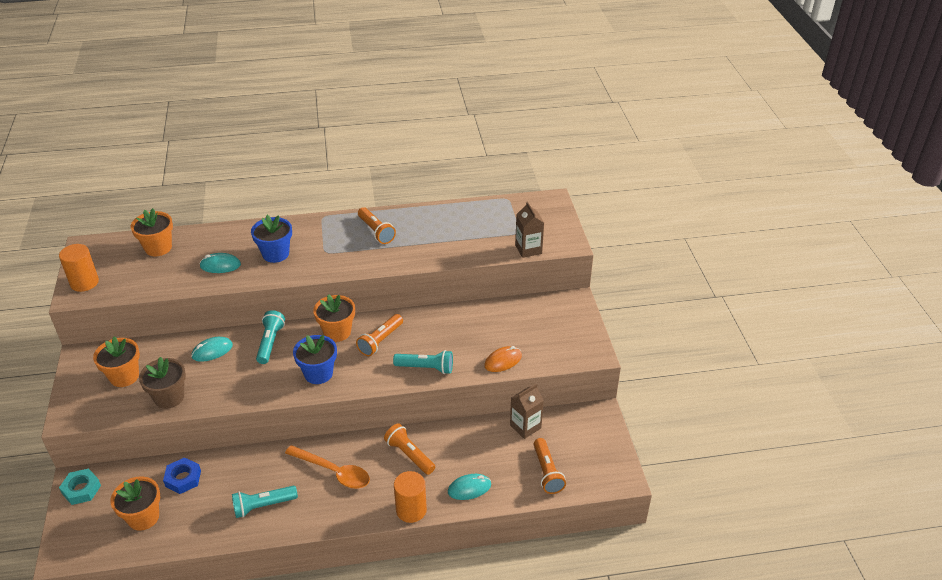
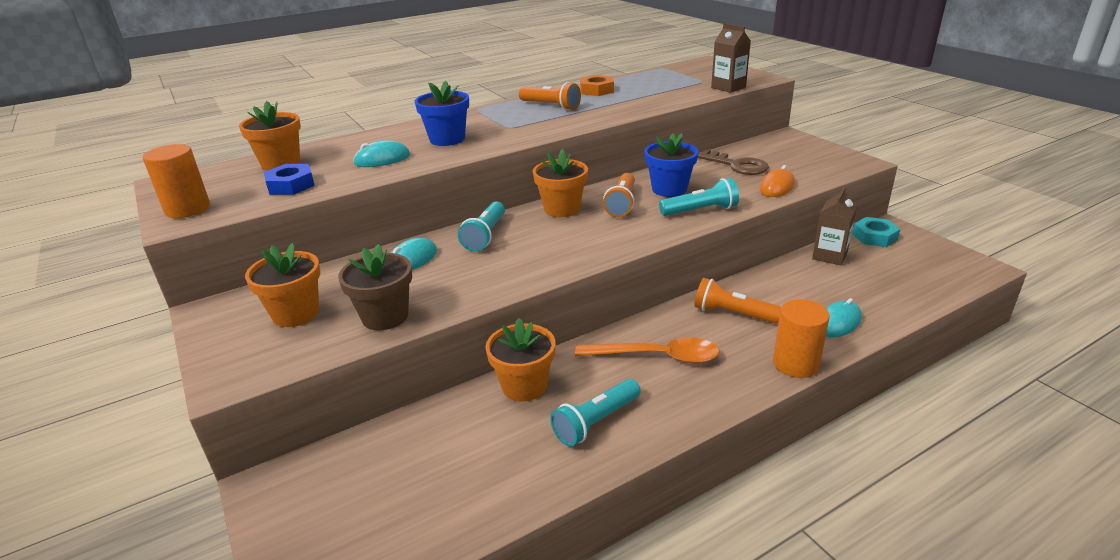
camera: 20 degrees left, 10 degrees down
turquoise nut [59,468,101,505] -> turquoise nut moved to [852,217,900,247]
orange flower pot [111,476,160,531] -> orange flower pot moved to [485,318,556,401]
blue nut [163,457,201,494] -> blue nut moved to [264,164,315,195]
turquoise flashlight [256,310,285,364] -> turquoise flashlight turned 150 degrees counterclockwise [458,201,505,251]
blue flower pot [293,335,337,384] -> blue flower pot moved to [644,133,698,197]
orange flashlight [534,438,566,494] -> none
none -> orange nut [580,75,614,96]
none -> brown key [698,149,769,175]

